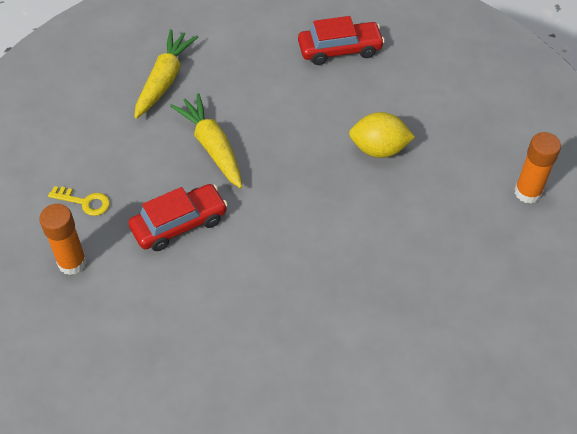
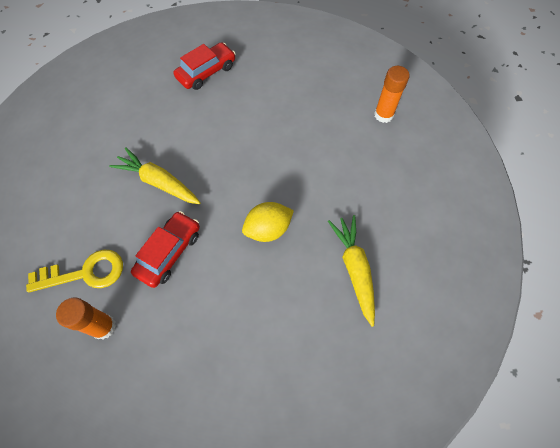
camera: 30 degrees left, 10 degrees up
yellow key [48,186,110,216] -> yellow key [26,250,123,292], size x1.73
yellow carrot [134,29,198,119] -> yellow carrot moved to [328,215,375,327]
yellow lemon [349,112,415,158] -> yellow lemon moved to [242,202,294,242]

